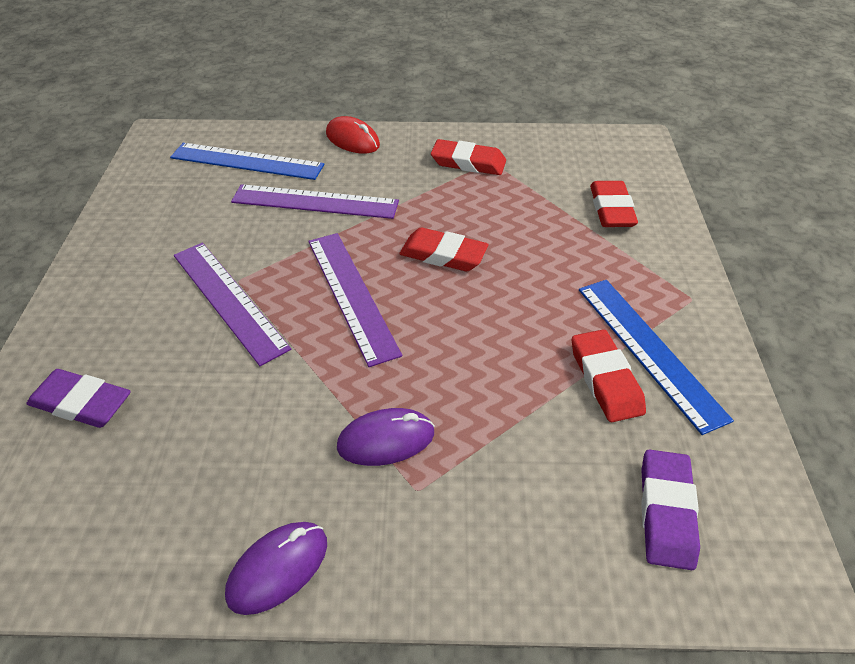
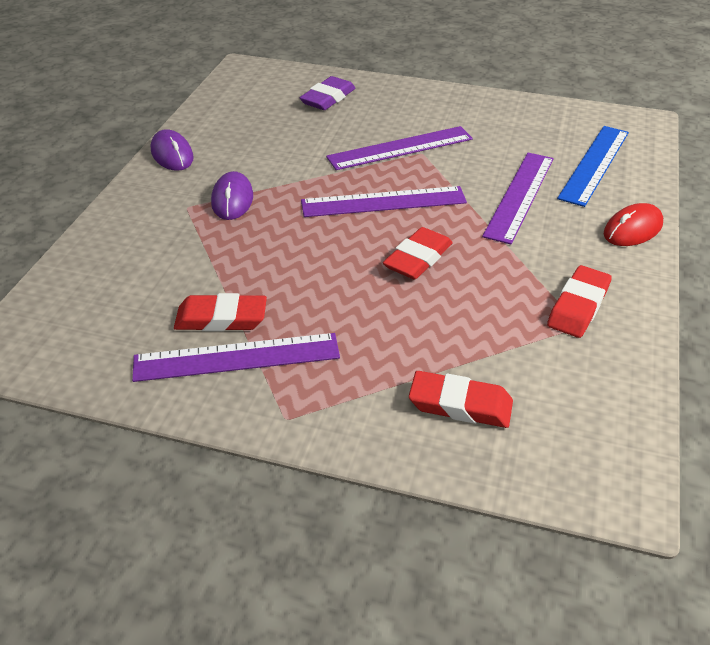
camera: 105 degrees right, 5 degrees down
blue ruler [579,280,734,435] -> purple ruler [132,333,340,382]
purple eraser [641,449,700,570] -> none

